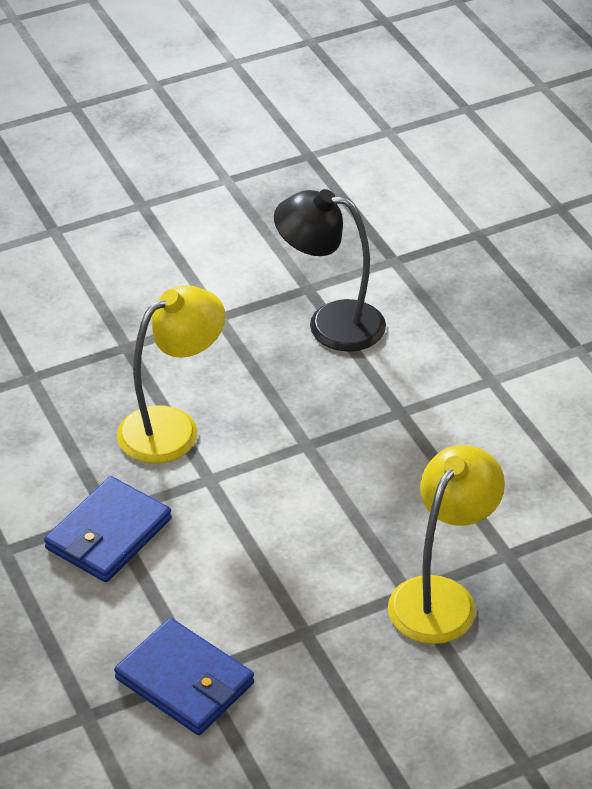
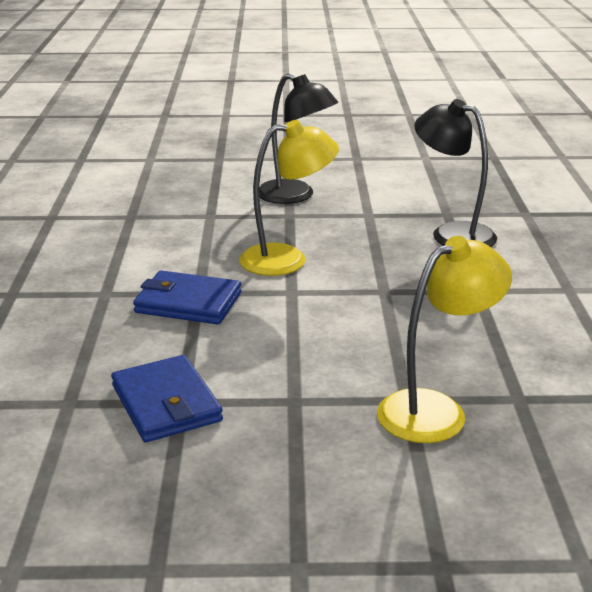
camera: 25 degrees right, 15 degrees down
blue wallet [44,476,172,582] -> blue wallet turned 45 degrees clockwise [133,270,241,325]
none -> black lamp [259,73,338,204]

